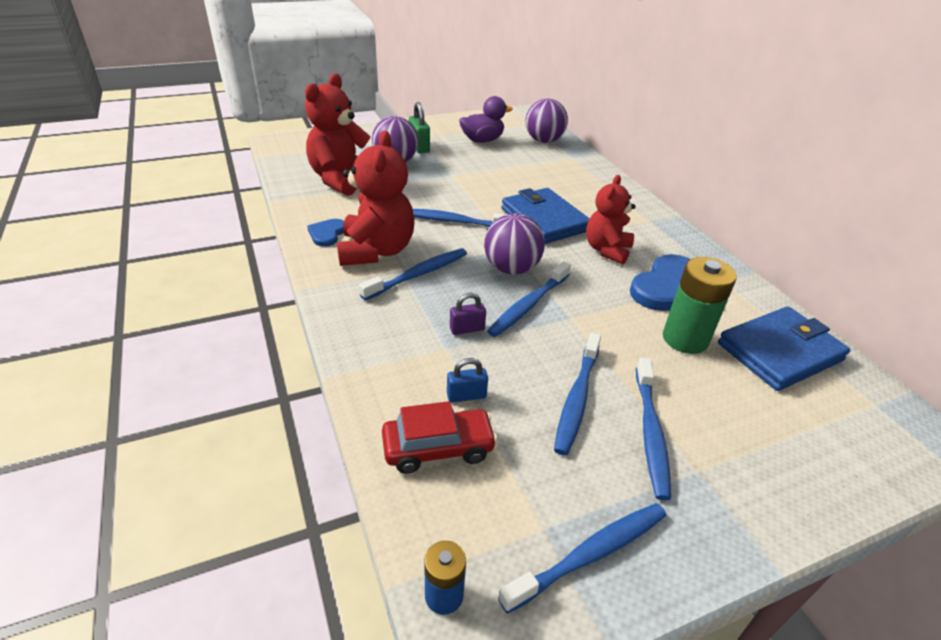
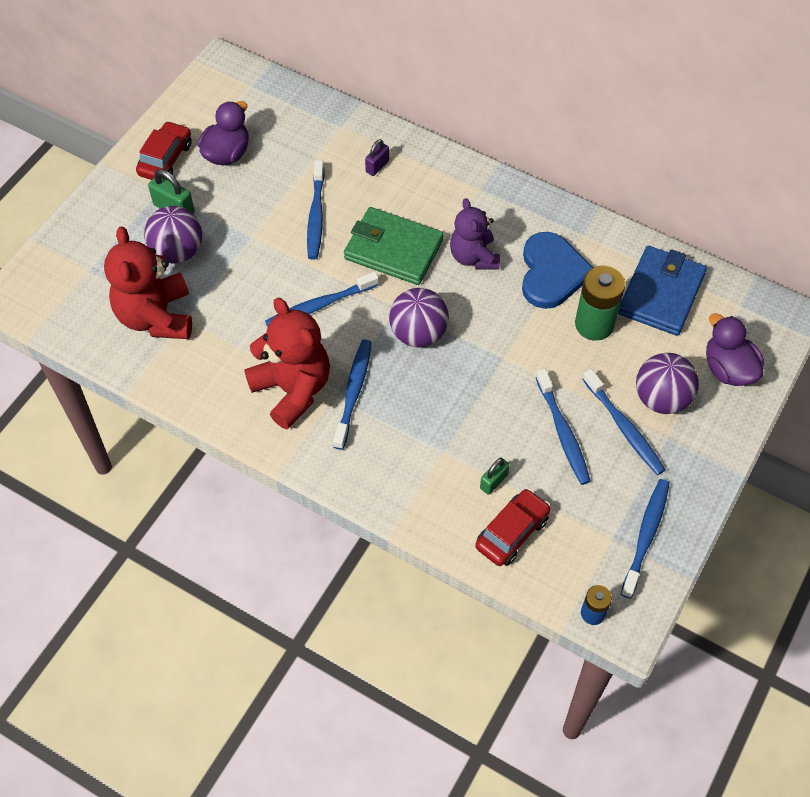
camera: 35 degrees left, 20 degrees up
blue heart [307,219,344,247] -> none
blue padlock [447,358,488,403] -> green padlock [480,457,509,495]
purple padlock [450,293,486,335] -> purple padlock moved to [365,139,389,176]
blue toothbrush [487,261,571,337] -> blue toothbrush moved to [307,160,325,259]
blue wallet [501,188,590,244] -> green wallet [344,207,444,285]
purple ball [526,98,568,143] -> purple ball moved to [636,353,699,414]
red teddy bear [586,175,636,264] -> purple teddy bear [450,198,500,270]
none -> red car [136,121,192,180]
none -> purple duck [706,313,764,386]

